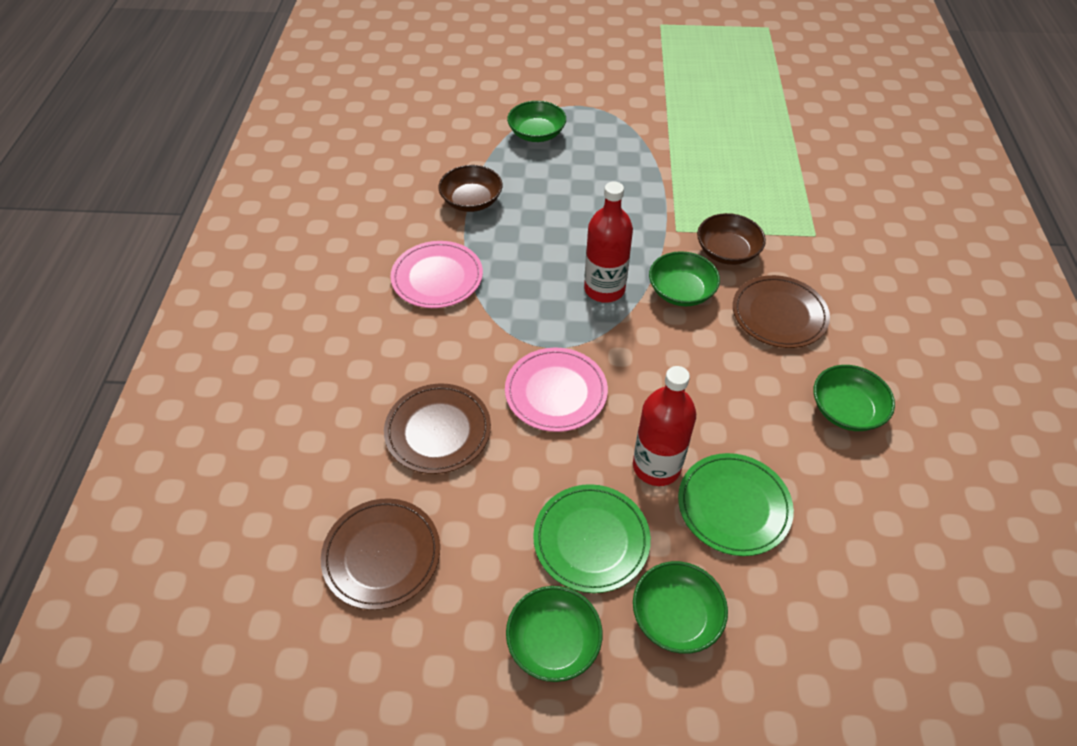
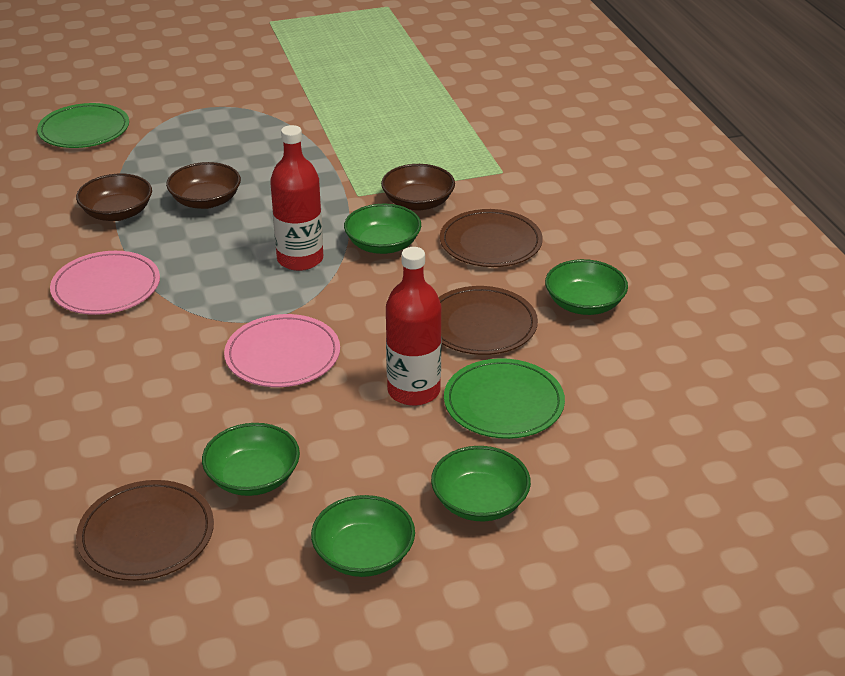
camera: 20 degrees left, 15 degrees down
brown plate [384,384,491,474] -> brown plate moved to [438,286,538,355]
green bowl [507,101,566,142] -> green bowl moved to [202,423,300,496]
green plate [533,484,651,593] -> green plate moved to [37,103,129,148]
none -> brown bowl [166,162,241,209]

